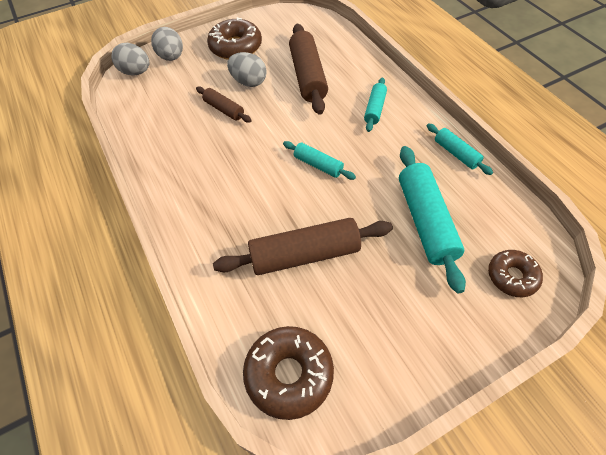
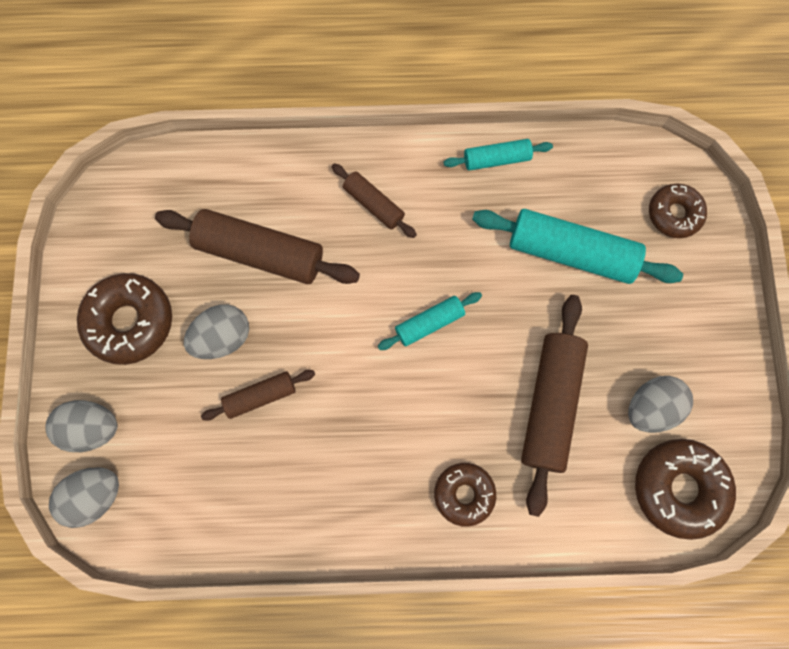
camera: 65 degrees left, 20 degrees up
turquoise rolling pin [364,78,387,132] -> brown rolling pin [331,163,417,238]
none -> brown donut [434,463,496,527]
none -> grey egg [628,376,693,433]

